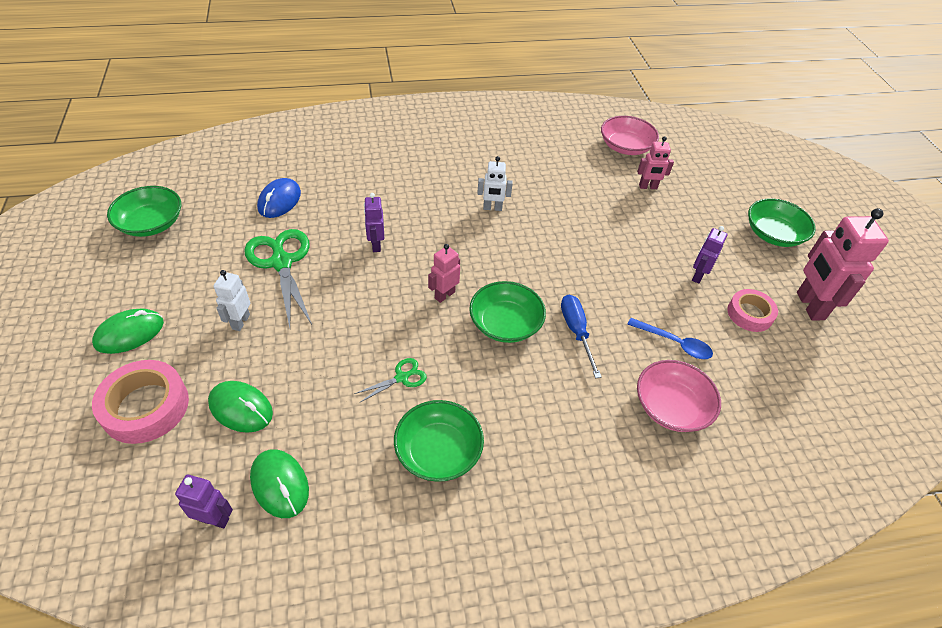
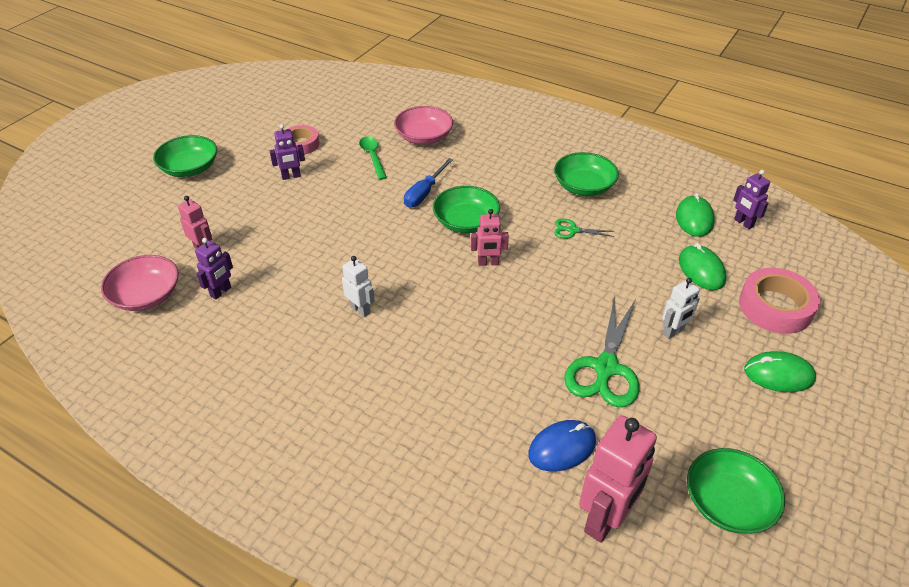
camera: 135 degrees left, 5 degrees down
purple robot [364,193,384,252] -> purple robot moved to [195,238,233,300]
blue spoon [627,318,713,359] -> green spoon [359,136,387,180]
pink robot [797,208,889,321] -> pink robot moved to [579,415,657,543]

